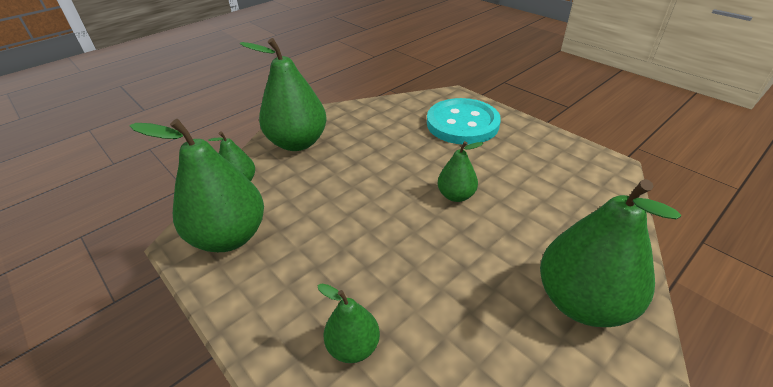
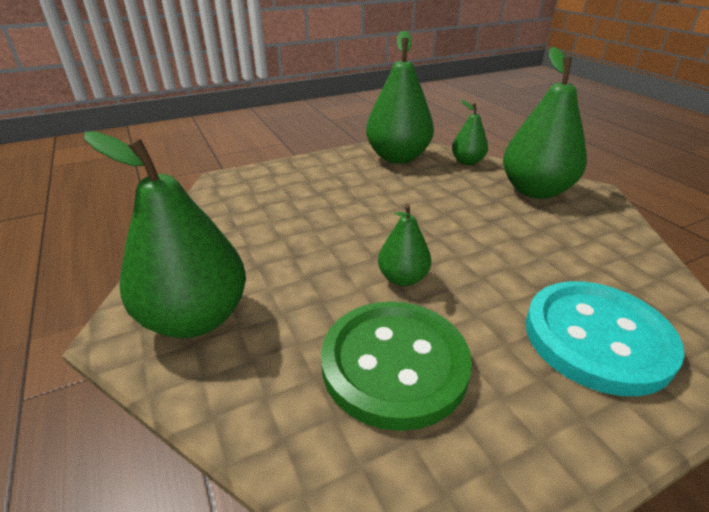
camera: 105 degrees right, 5 degrees down
green pear [317,283,380,363] -> none
none -> green button [321,301,472,431]

